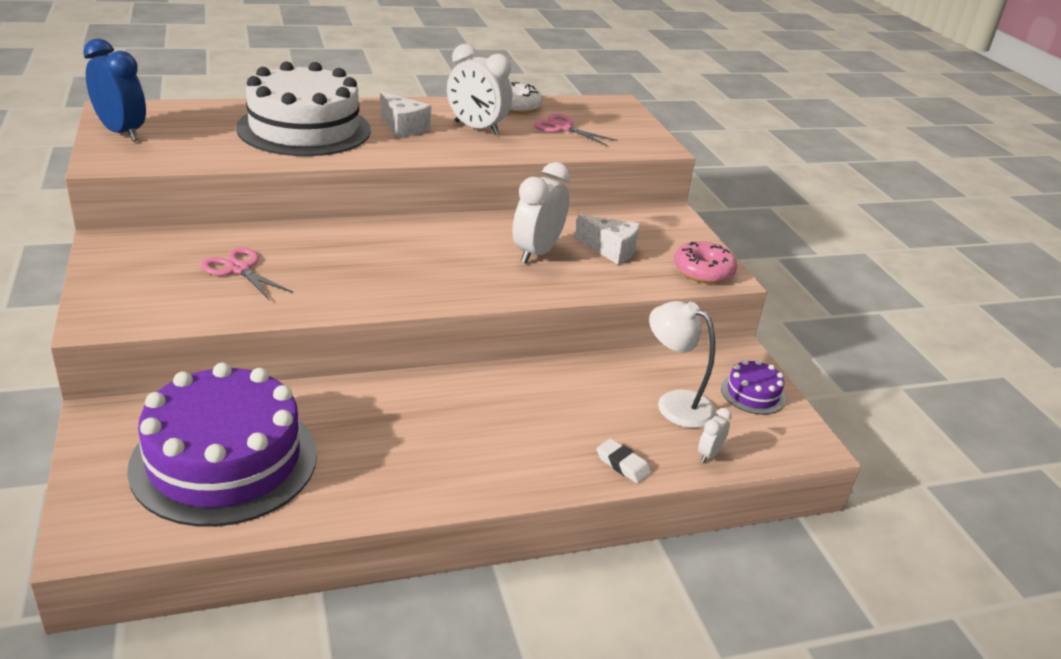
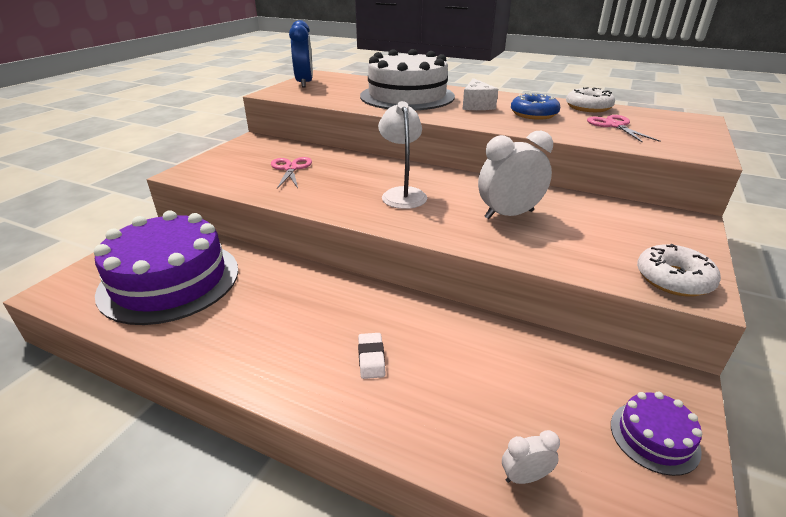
camera: 45 degrees right, 0 degrees up
white clock [447,44,512,135] -> blue donut [511,93,560,120]
white cheese [575,214,640,265] -> none
white eraser [596,438,651,484] -> white eraser moved to [358,333,386,379]
white lamp [649,301,716,428] -> white lamp moved to [378,101,427,209]
pink donut [674,241,737,283] -> white donut [637,244,721,297]

